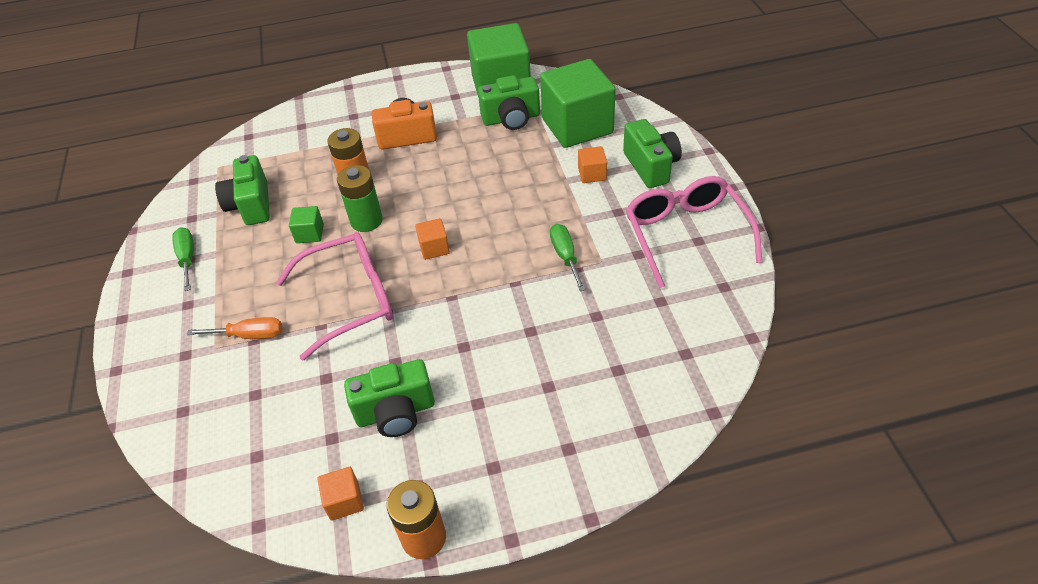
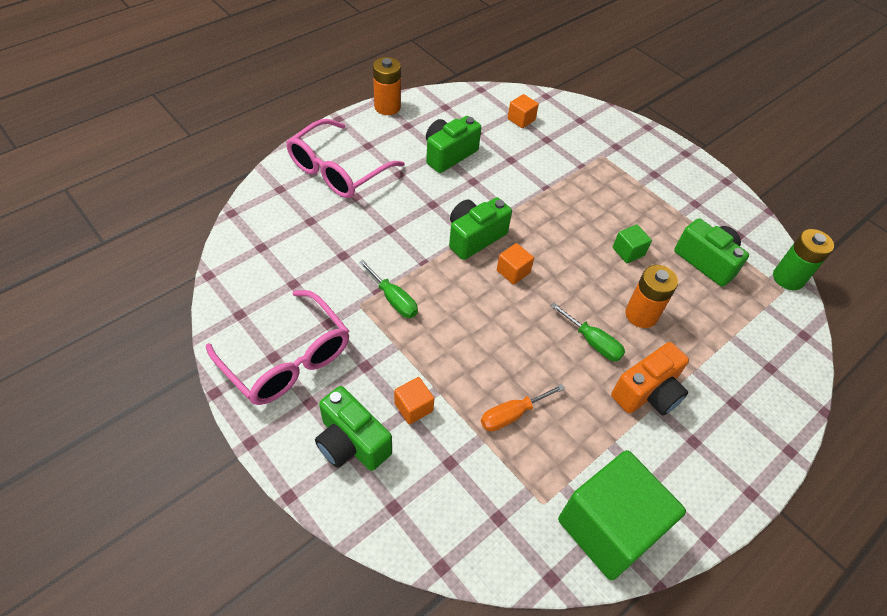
camera: 145 degrees right, 5 degrees up
green screwdriver [172,227,194,291] -> green screwdriver moved to [551,303,625,361]
orange screwdriver [187,317,282,339] -> orange screwdriver moved to [481,384,565,431]
pink glasses [276,232,393,361] -> pink glasses moved to [286,119,405,198]
orange cube [317,467,364,521] -> orange cube moved to [508,94,539,128]
green battery [337,165,383,232] -> green battery moved to [773,229,834,290]
green camera [478,75,540,130] -> green camera moved to [449,197,512,260]
green cube [540,59,616,148] -> none

